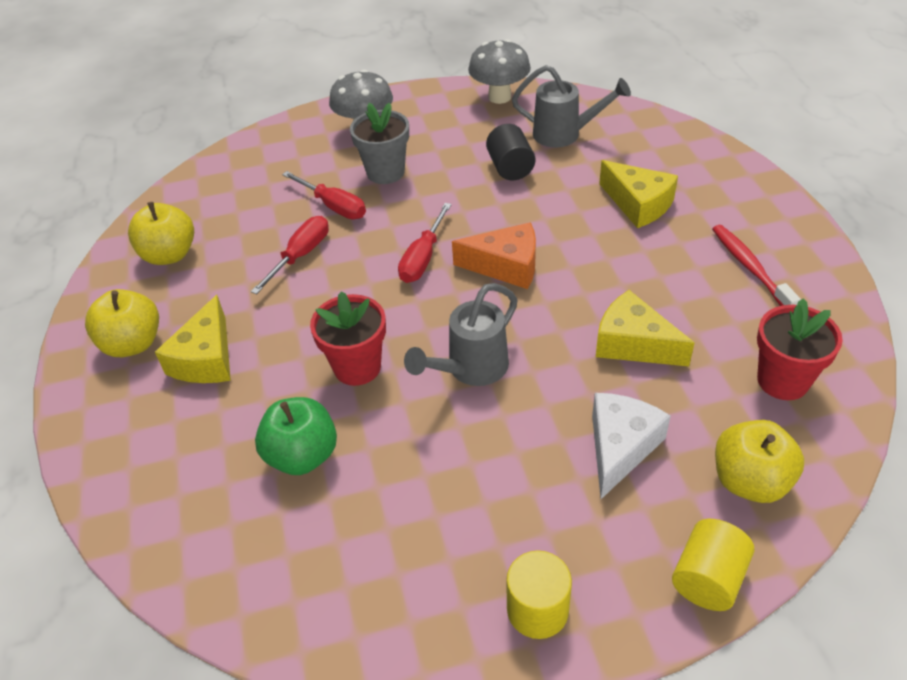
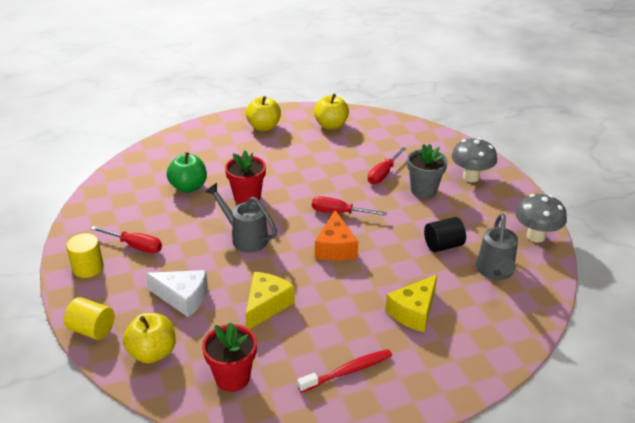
camera: 80 degrees right, 10 degrees down
yellow cheese [155,295,231,383] -> none
red screwdriver [251,216,329,294] -> red screwdriver moved to [91,226,162,253]

